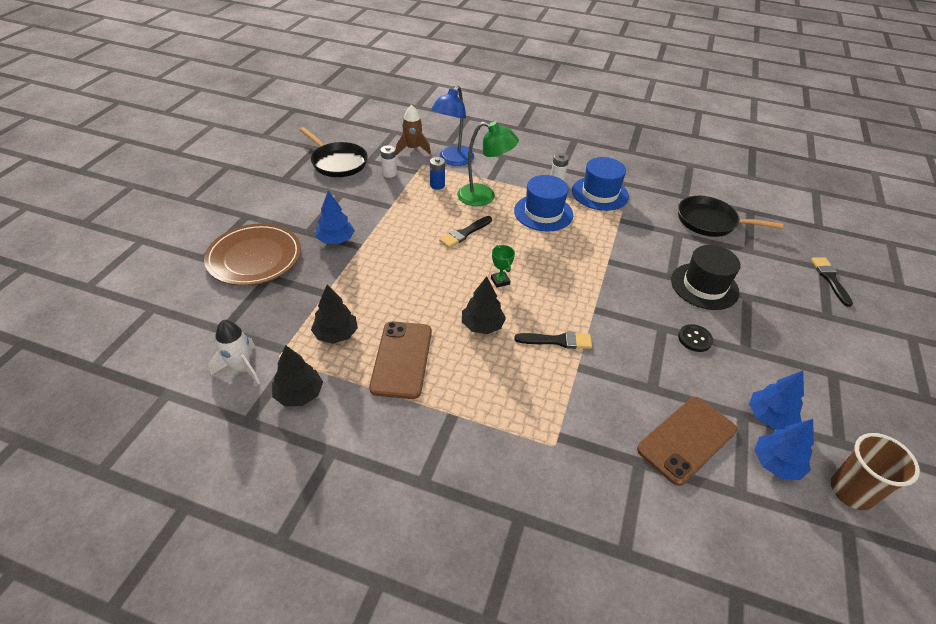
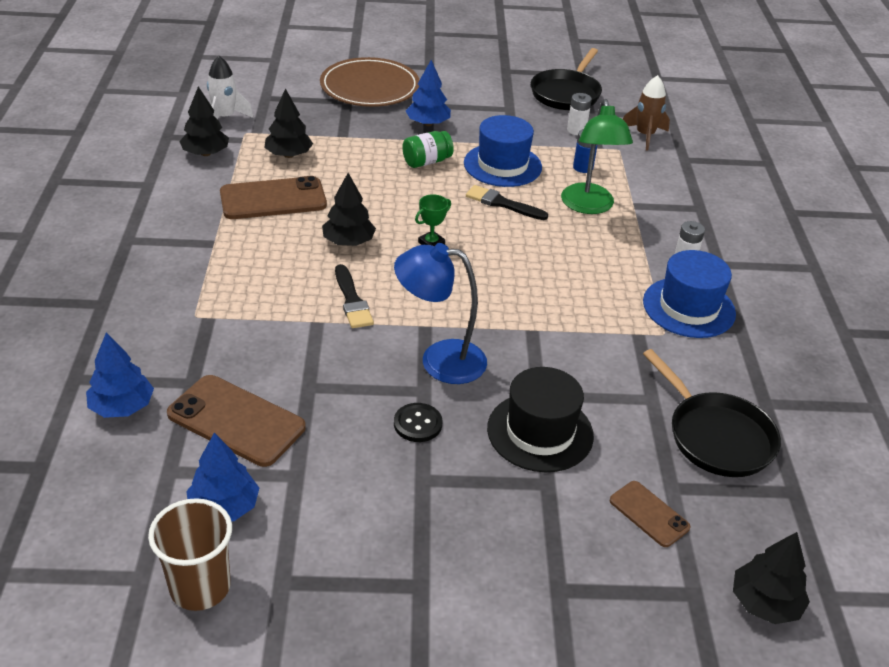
camera: 70 degrees right, 5 degrees down
blue lamp [431,85,474,166] -> blue lamp moved to [394,243,487,384]
blue hat [514,175,573,231] -> blue hat moved to [464,115,542,187]
black pan [678,196,783,237] -> black pan turned 150 degrees clockwise [643,349,781,477]
blue tree [749,371,804,430] -> blue tree moved to [86,332,154,418]
black brush [811,258,853,307] -> none
none -> green jar [402,131,454,168]
none -> brown phone [610,481,691,547]
none -> black tree [733,532,810,624]

